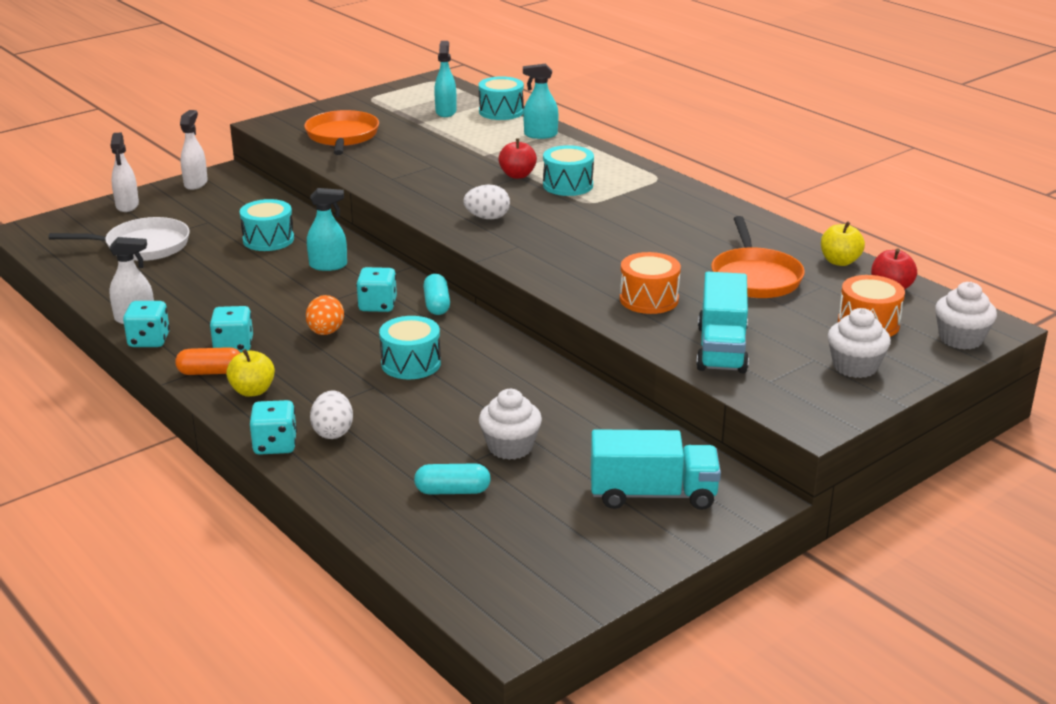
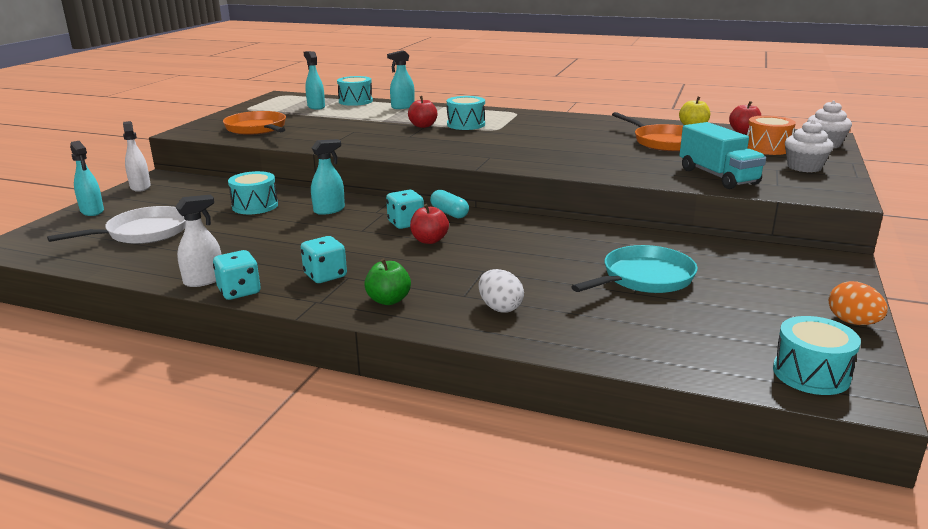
camera: 30 degrees left, 5 degrees down
white spray bottle [111,132,139,212] -> turquoise spray bottle [70,141,104,216]
orange capsule [175,347,241,375] -> none
yellow apple [226,349,275,397] -> green apple [364,258,411,305]
turquoise dice [250,400,297,455] -> none
orange egg [306,295,344,335] -> orange egg moved to [829,281,888,325]
turquoise drum [379,316,441,379] -> turquoise drum moved to [773,316,861,395]
turquoise capsule [414,463,491,495] -> none
white egg [463,185,510,219] -> none
white cupcake [479,389,542,460] -> turquoise pan [571,245,698,293]
turquoise truck [591,429,721,510] -> none
orange drum [620,252,681,314] -> none
none -> red apple [410,204,449,244]

